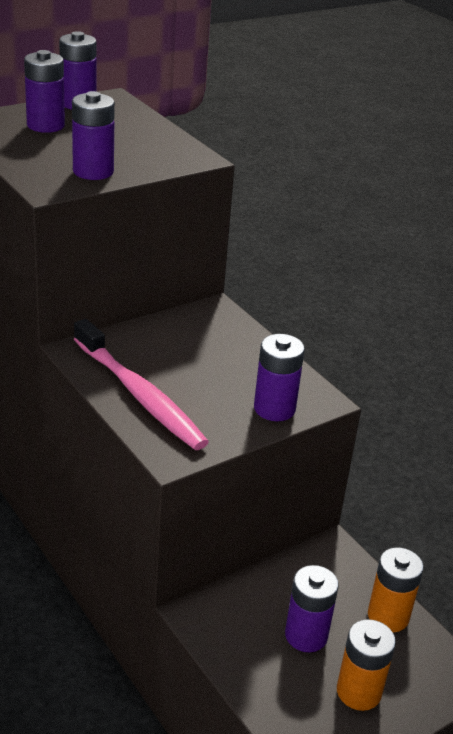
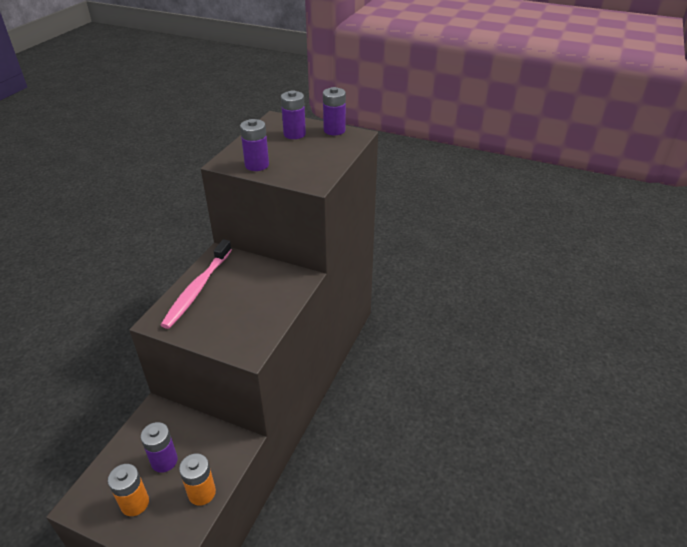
camera: 60 degrees right, 5 degrees up
purple battery [254,334,305,421] -> none

